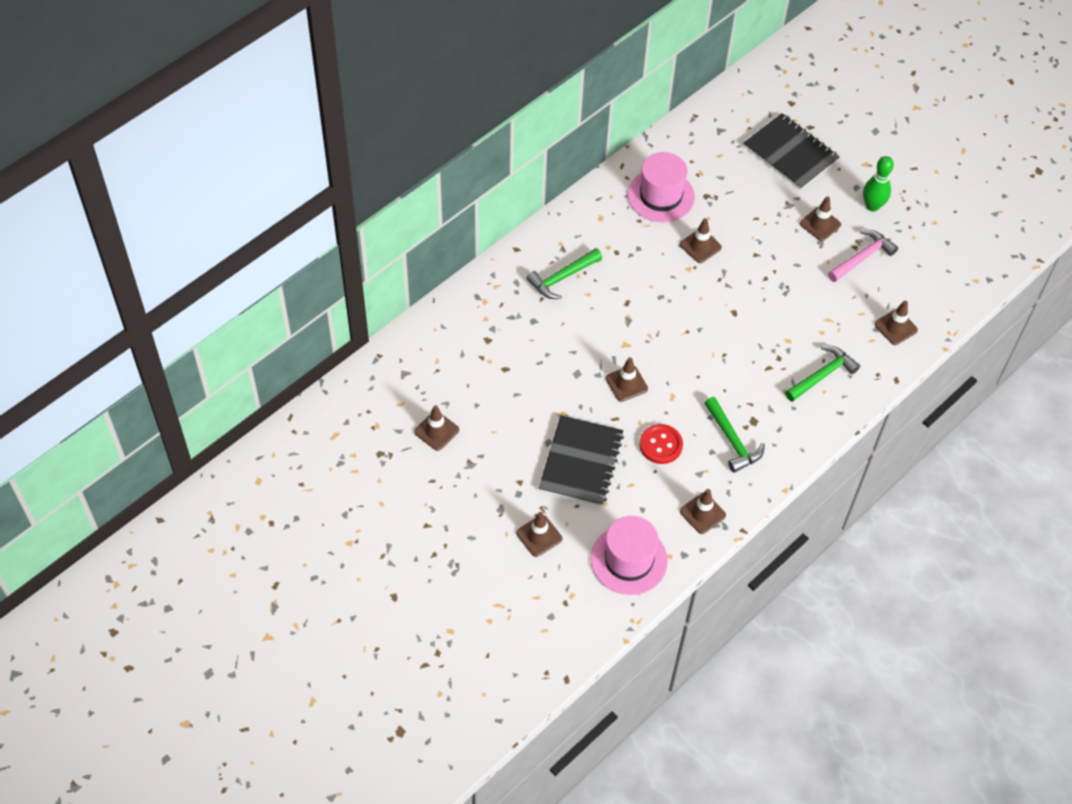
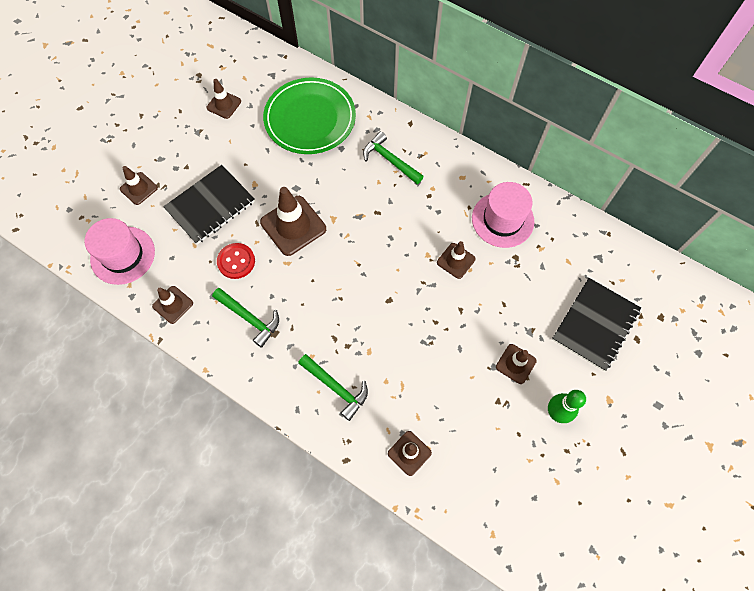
camera: 80 degrees right, 10 degrees up
black notebook [538,415,624,506] -> black notebook turned 45 degrees counterclockwise [163,165,255,244]
brown traffic cone [606,357,648,402] -> brown traffic cone [260,187,326,256], size x1.75
green hammer [704,397,765,473] -> green hammer turned 105 degrees counterclockwise [212,288,279,348]
pink hammer [828,230,898,282] -> none
none -> green plate [263,77,356,154]

